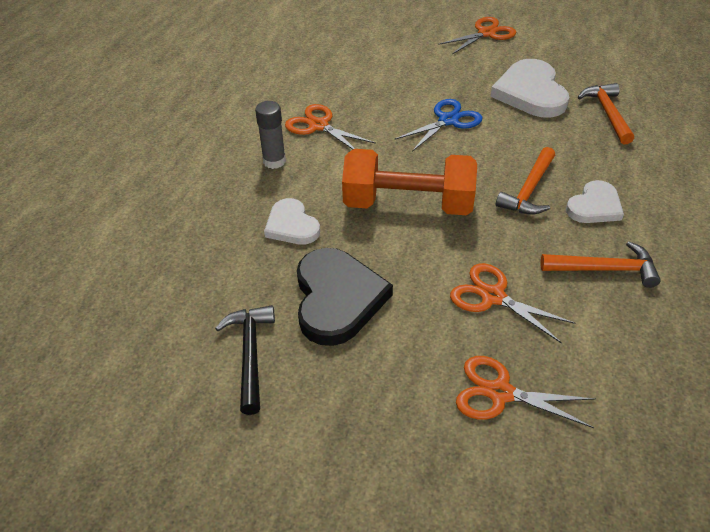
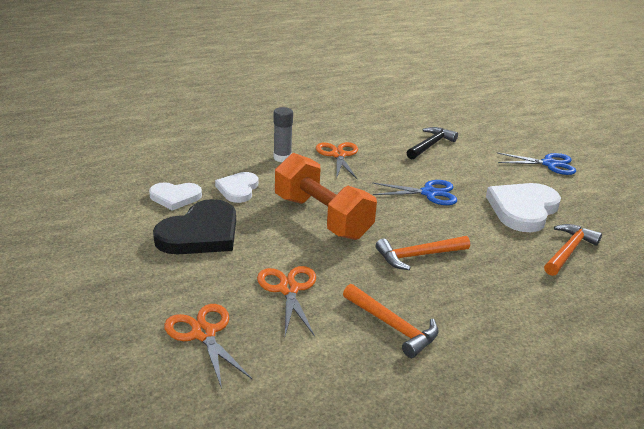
camera: 40 degrees right, 15 degrees down
black hammer [215,305,275,415] -> black hammer moved to [406,127,458,159]
orange scissors [438,17,516,54] -> blue scissors [497,153,576,175]
white heart [566,180,624,223] -> white heart moved to [149,182,202,211]

